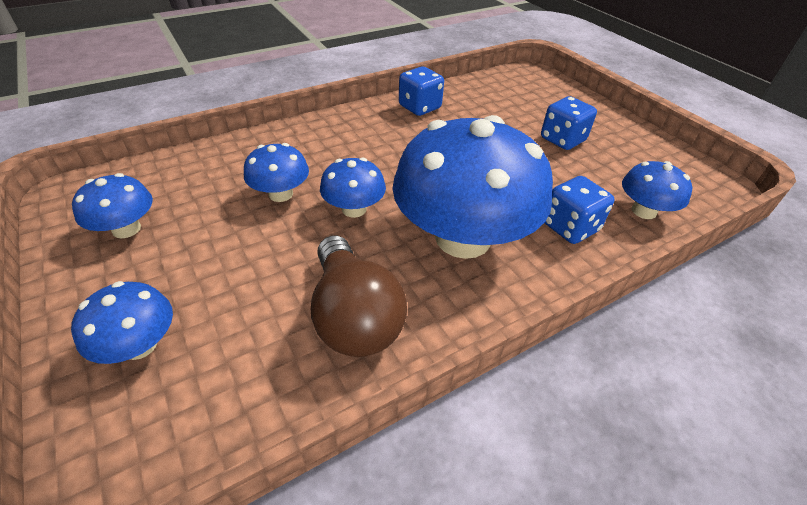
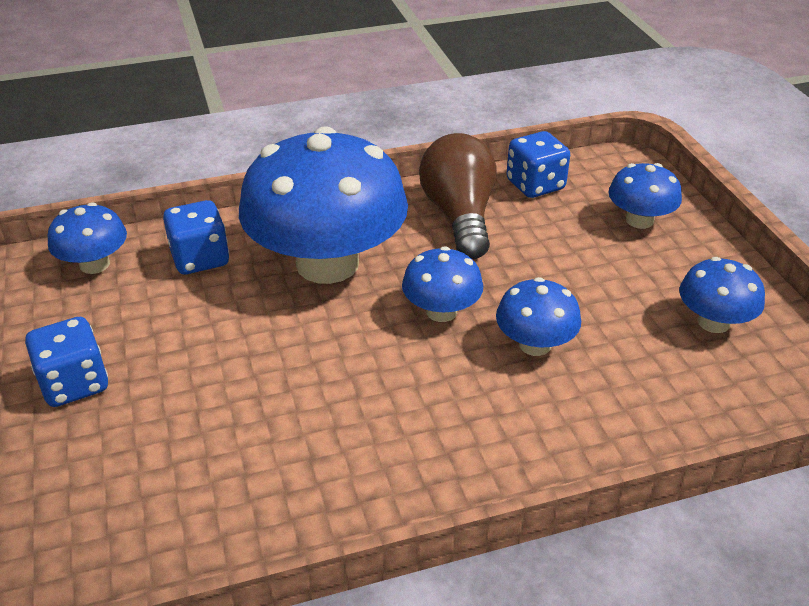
camera: 165 degrees left, 5 degrees down
blue dice [399,67,444,116] -> blue dice moved to [506,131,570,198]

